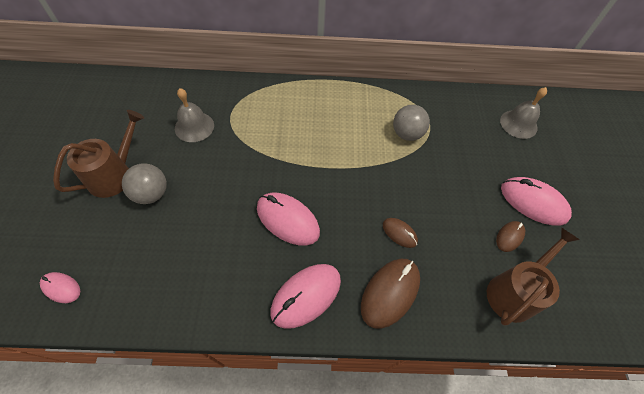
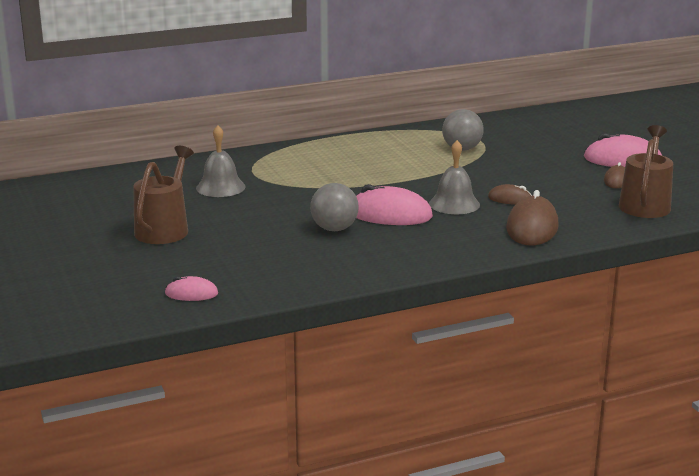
camera: 20 degrees left, 35 degrees down
grey ball [122,163,167,204] -> grey ball moved to [310,183,359,231]
pink mouse [271,264,341,329] -> none
grey bell [500,87,547,139] -> grey bell moved to [429,140,480,214]

